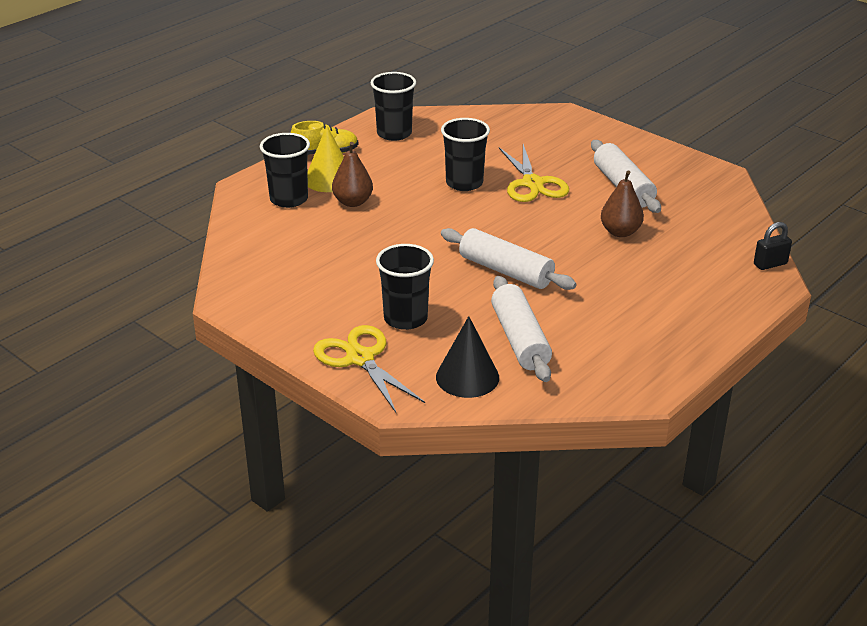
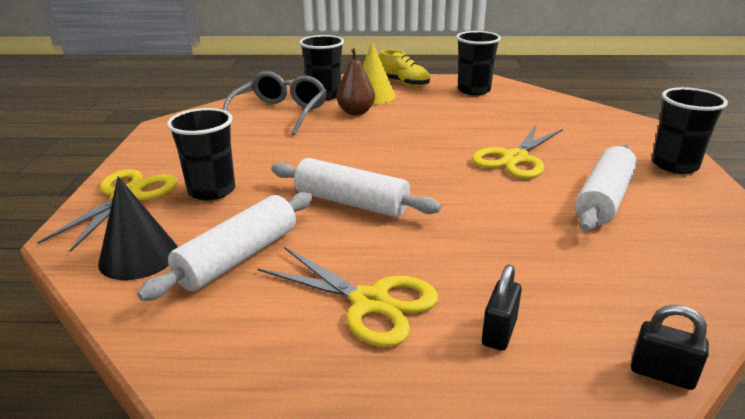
camera: 50 degrees right, 5 degrees down
black cup [441,118,490,191] -> black cup moved to [652,87,728,174]
white rolling pin [441,228,577,290] -> white rolling pin turned 60 degrees counterclockwise [271,158,441,218]
brown pear [601,170,644,237] -> none
none -> grey glasses [222,71,327,135]
none -> yellow scissors [257,247,438,347]
none -> black padlock [482,264,522,351]

